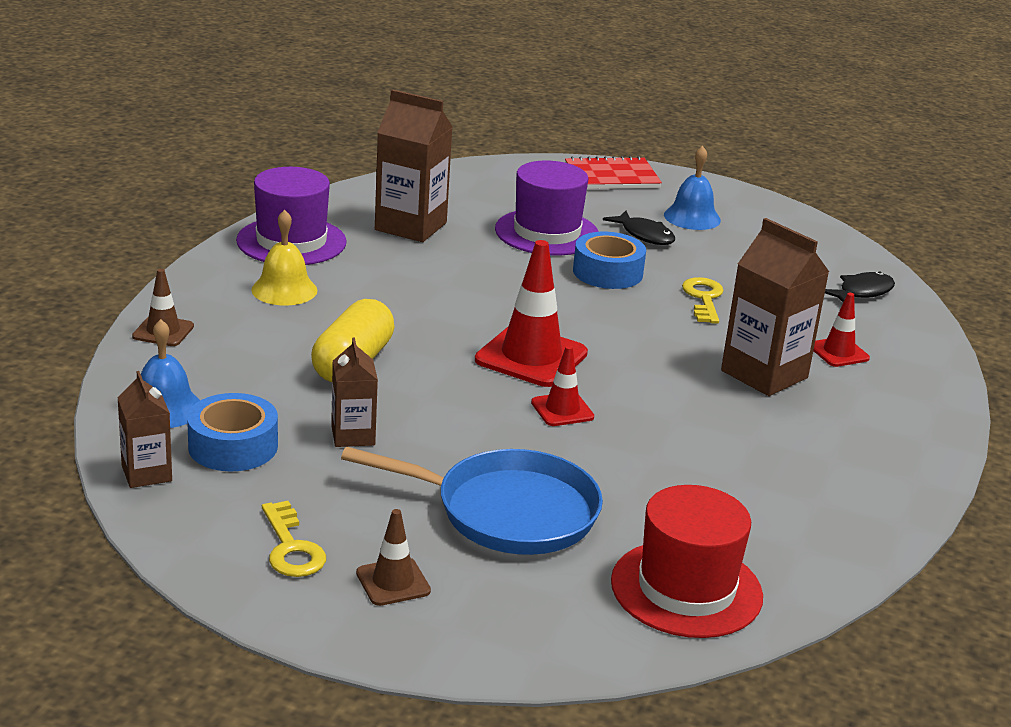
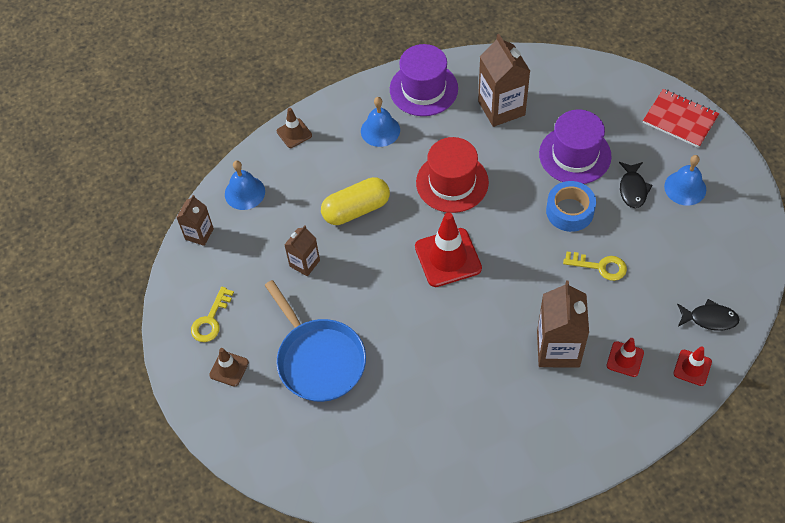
camera: 50 degrees right, 30 degrees up
blue tape [187,393,278,472] -> none
yellow bell [251,210,317,306] -> blue bell [361,97,400,147]
red traffic cone [531,345,594,426] -> red traffic cone moved to [673,346,712,386]
red hat [611,485,763,638] -> red hat moved to [416,137,489,213]
yellow key [682,277,724,324] -> yellow key turned 60 degrees clockwise [563,252,627,281]

